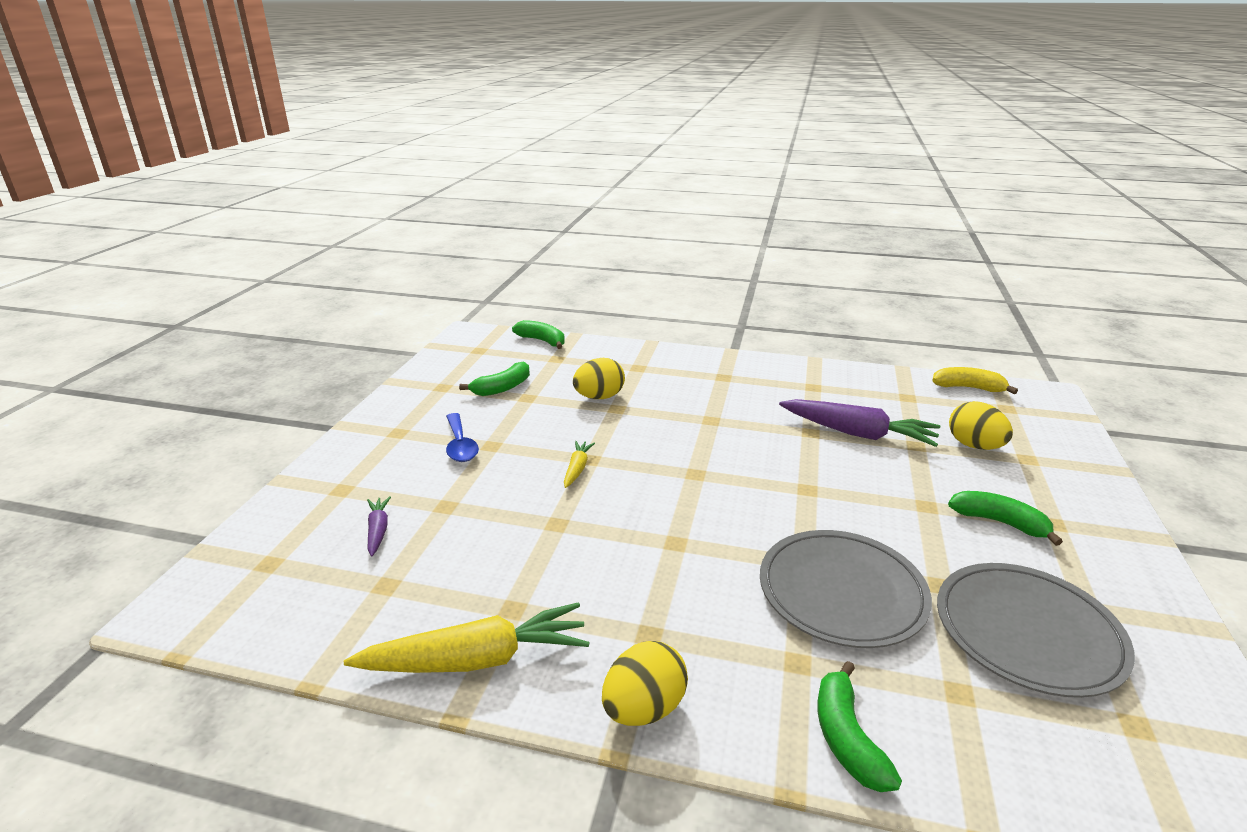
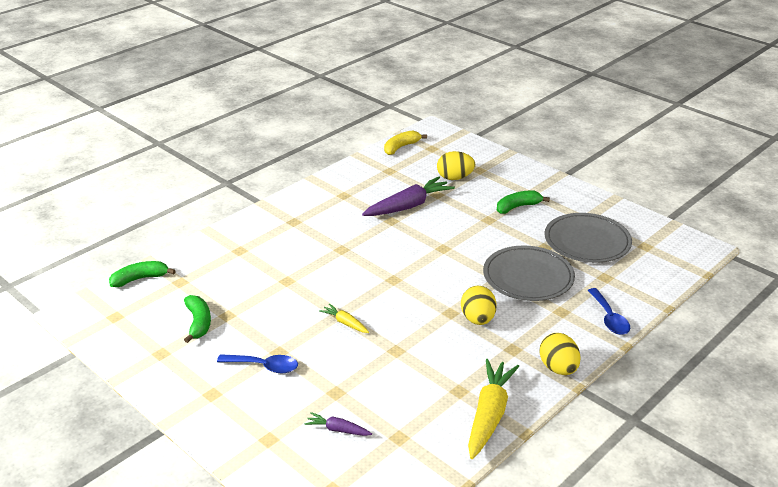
camera: 60 degrees left, 5 degrees up
yellow egg [573,358,625,399] -> yellow egg moved to [461,286,497,325]
green banana [817,661,902,792] -> blue spoon [588,288,630,335]

